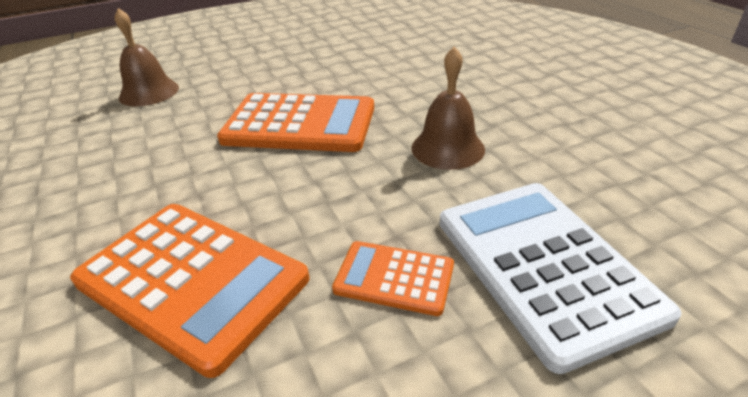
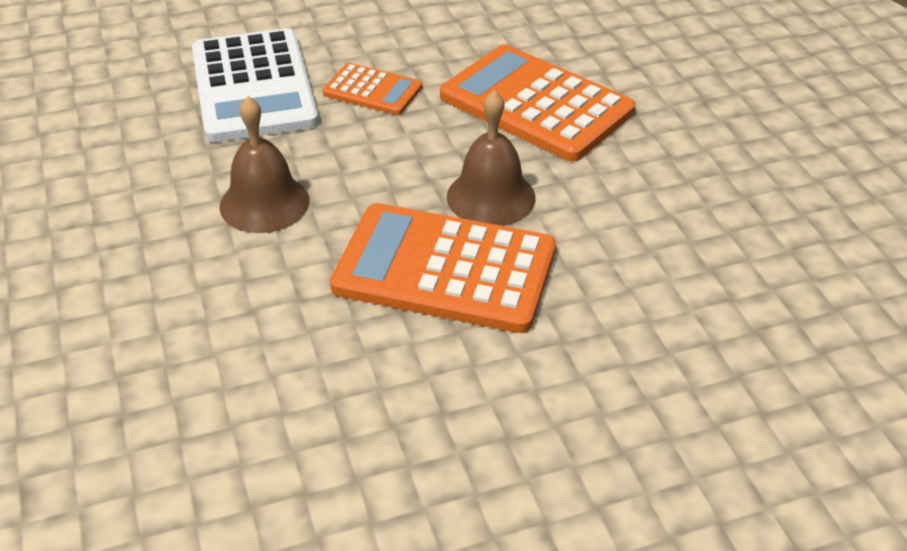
camera: 175 degrees left, 5 degrees up
brown bell [115,8,179,106] -> brown bell moved to [447,90,536,226]

